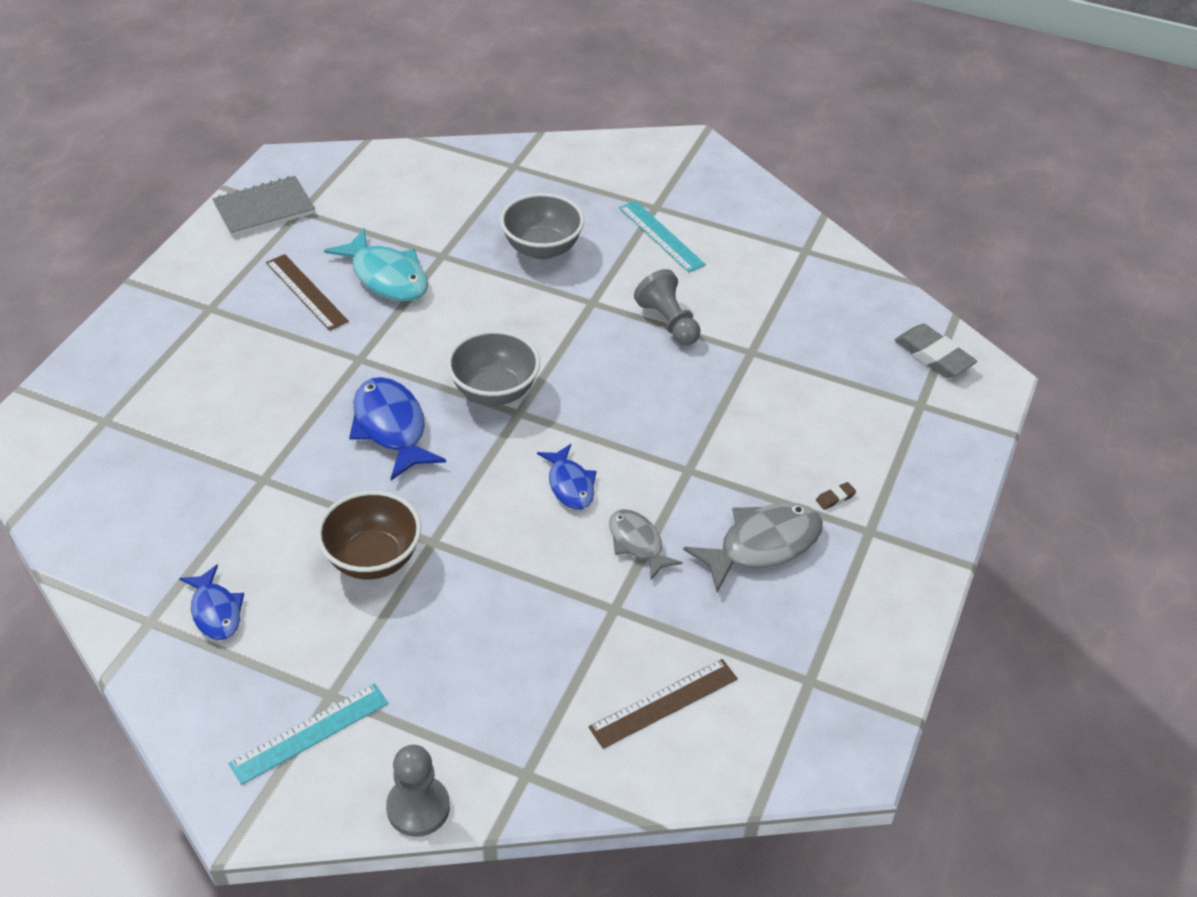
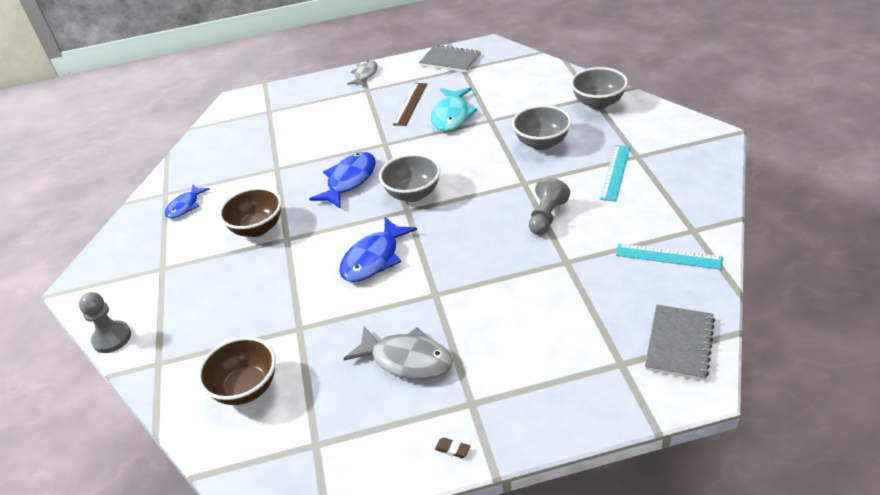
camera: 60 degrees right, 5 degrees down
turquoise ruler [228,683,388,785] -> turquoise ruler moved to [616,243,723,270]
blue fish [537,444,597,510] -> blue fish [339,217,417,282], size x1.60
brown ruler [588,659,738,749] -> brown bowl [198,337,276,405]
grey fish [609,509,683,580] -> grey fish moved to [347,61,378,86]
brown eraser [816,482,856,510] -> brown eraser moved to [435,437,470,458]
grey eraser [895,324,977,378] -> grey notebook [645,305,715,381]
none -> grey bowl [571,67,628,110]

